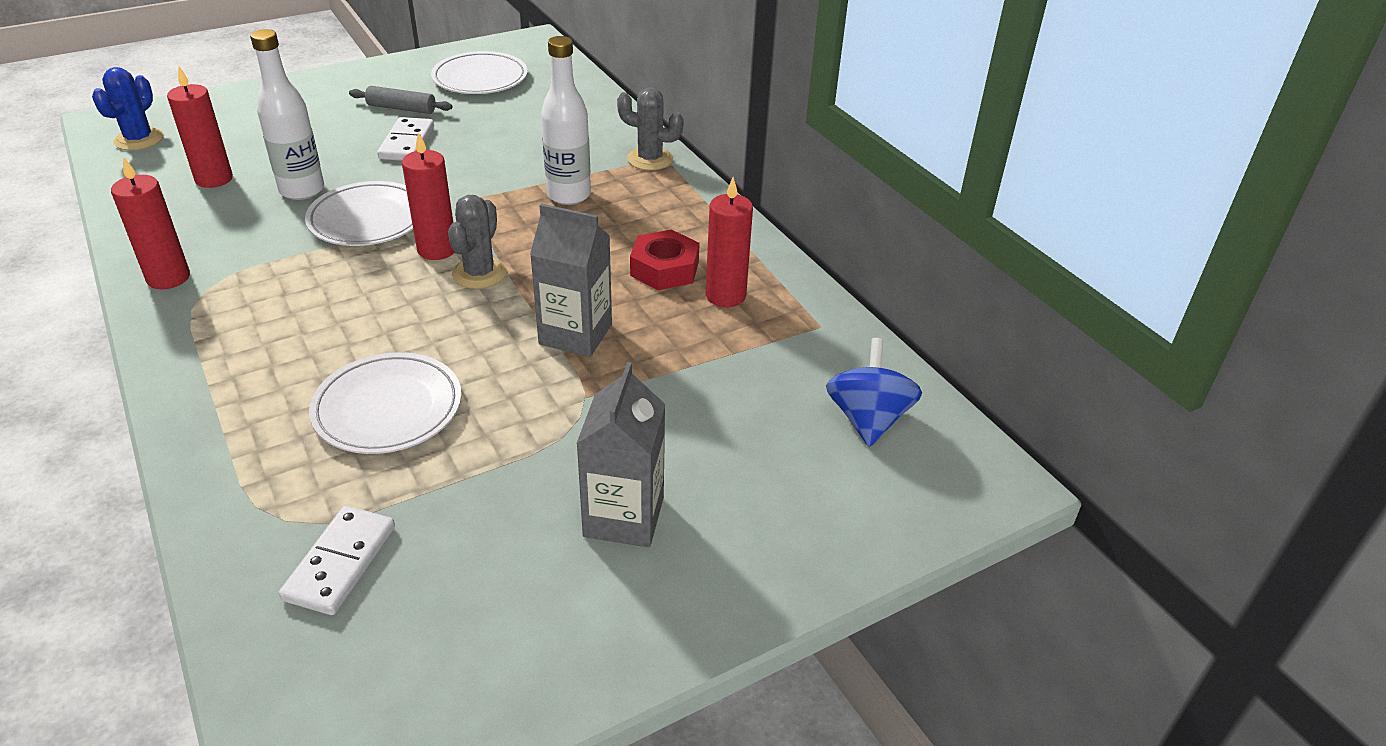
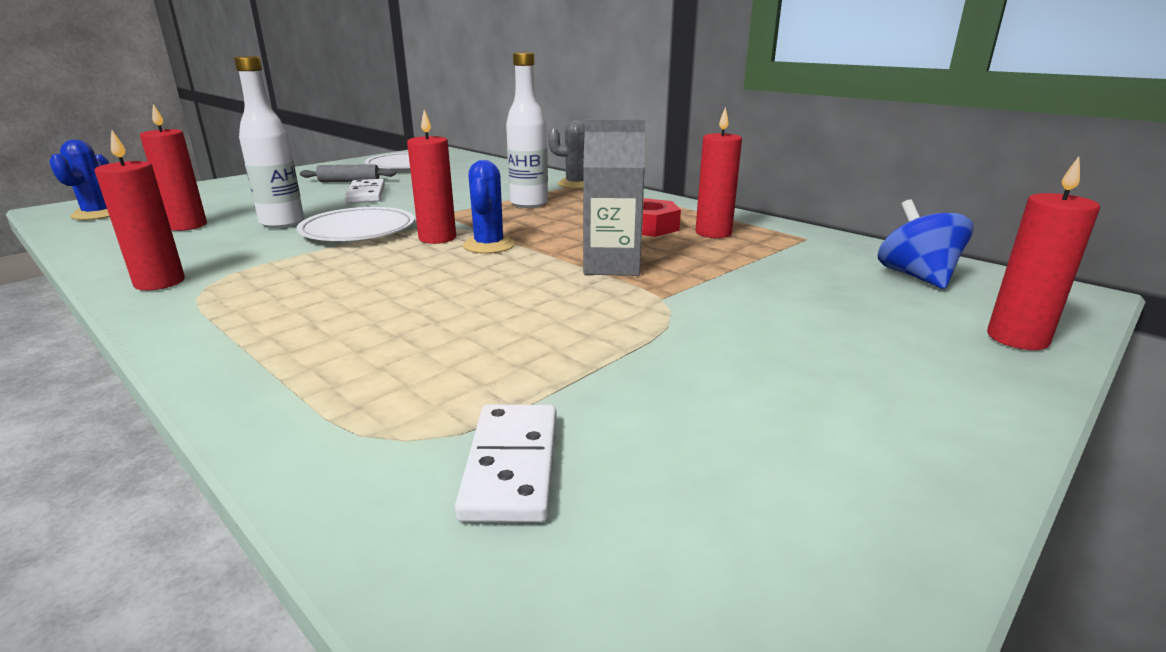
camera: 15 degrees left, 15 degrees down
white plate [309,352,462,454] -> none
grey cactus [448,195,507,289] -> blue cactus [463,160,515,254]
grey carton [576,362,665,547] -> none
none -> red candle [987,157,1100,350]

